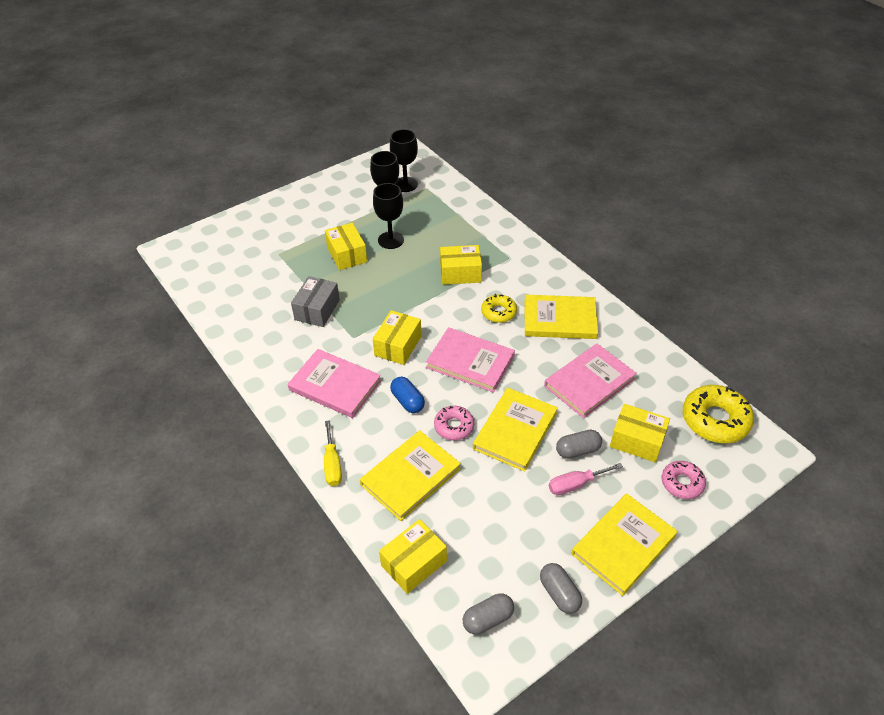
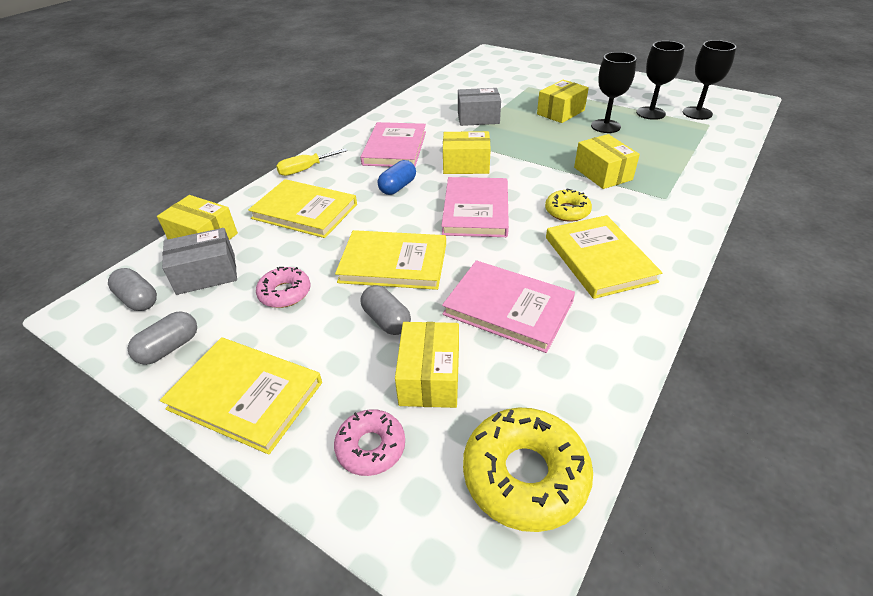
camera: 70 degrees right, 5 degrees down
pink donut [434,406,474,440] -> pink donut moved to [256,267,310,308]
pink screwdriver [549,463,623,495] -> none
none -> grey box [162,228,237,295]

